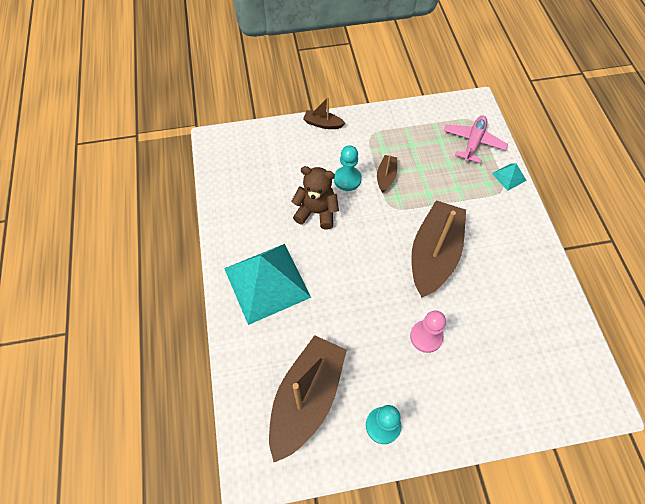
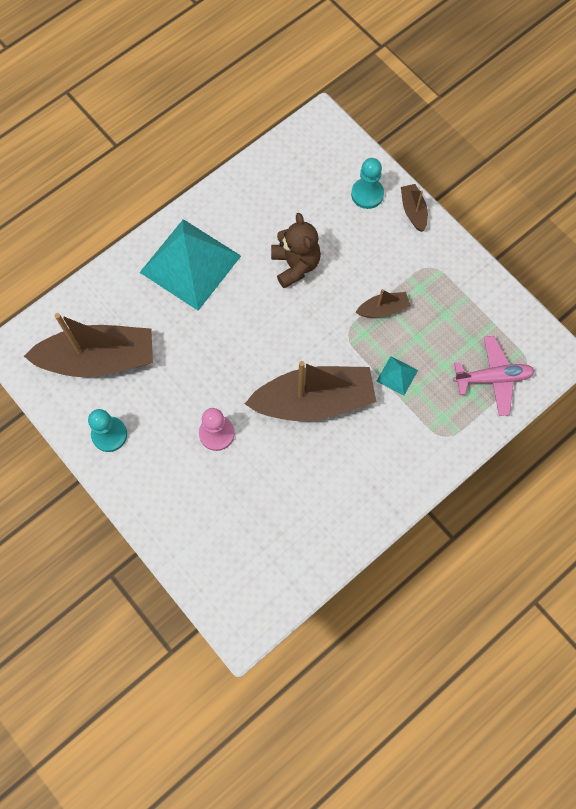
camera: 60 degrees right, 10 degrees up
turquoise pawn [334,145,362,191] -> turquoise pawn moved to [351,158,384,209]
turquoise pyramid [492,164,527,191] -> turquoise pyramid moved to [377,356,418,396]

